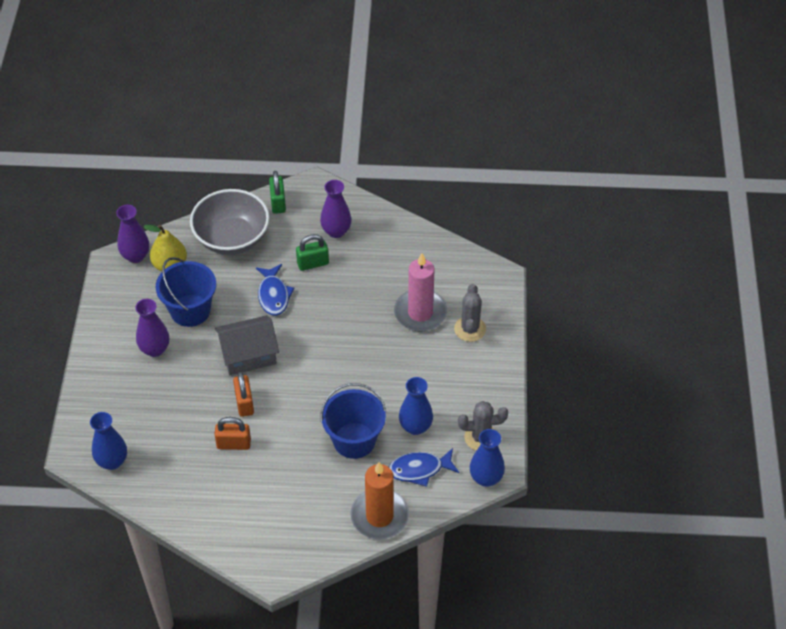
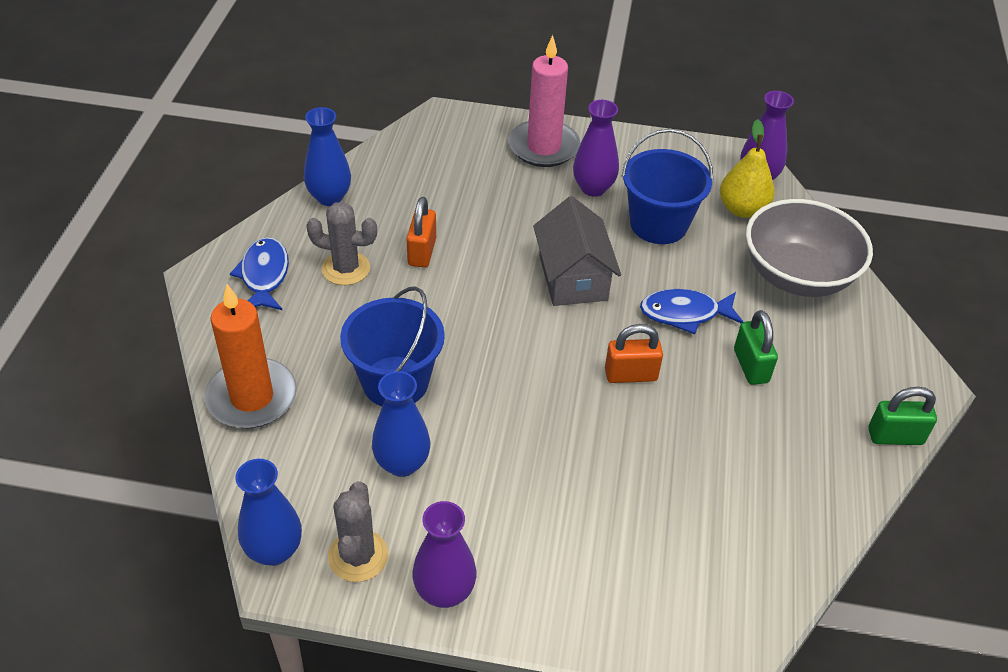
camera: 95 degrees right, 5 degrees down
blue vase [90,412,127,470] -> blue vase moved to [304,107,351,206]
orange padlock [233,372,254,417] -> orange padlock moved to [605,324,663,383]
green padlock [269,171,286,214] -> green padlock moved to [868,387,937,445]
purple vase [320,180,351,238] -> purple vase moved to [412,501,477,608]
blue fish [389,448,459,487] -> blue fish moved to [230,237,289,310]
pink candle [394,253,447,331] -> pink candle moved to [508,35,580,167]
grey cactus [454,284,486,342] -> grey cactus moved to [306,202,377,285]

